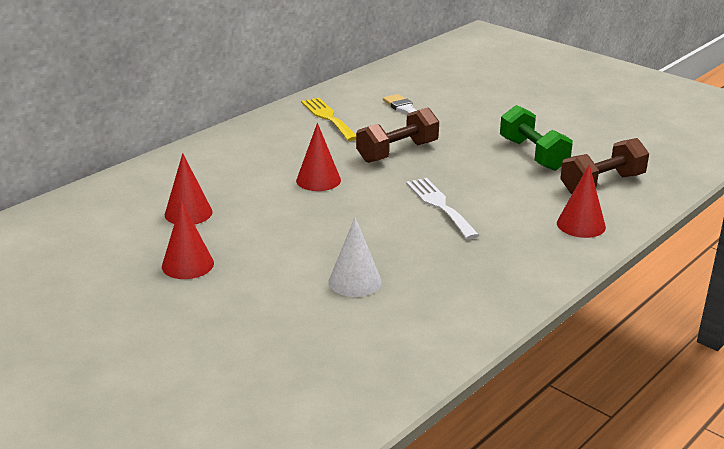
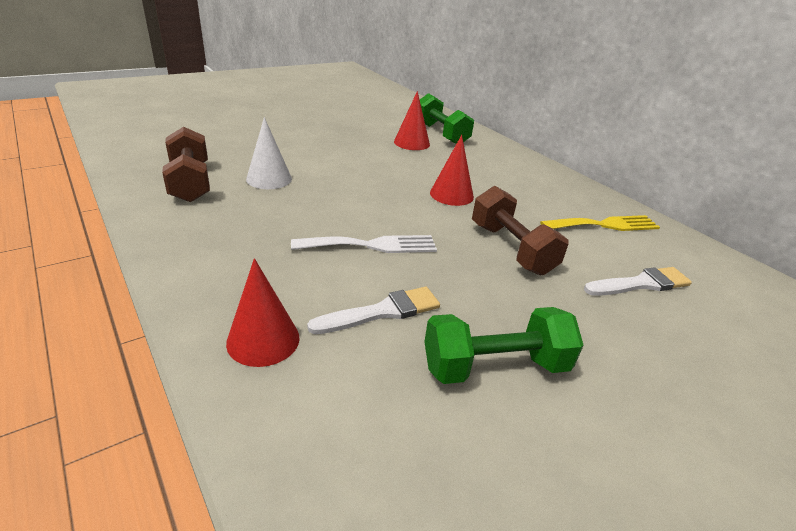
camera: 100 degrees right, 5 degrees up
red cone [162,201,214,279] -> none
brown dumbbell [560,138,649,194] -> brown dumbbell moved to [162,127,210,202]
none -> white brush [307,287,440,334]
none -> green dumbbell [420,93,474,144]

